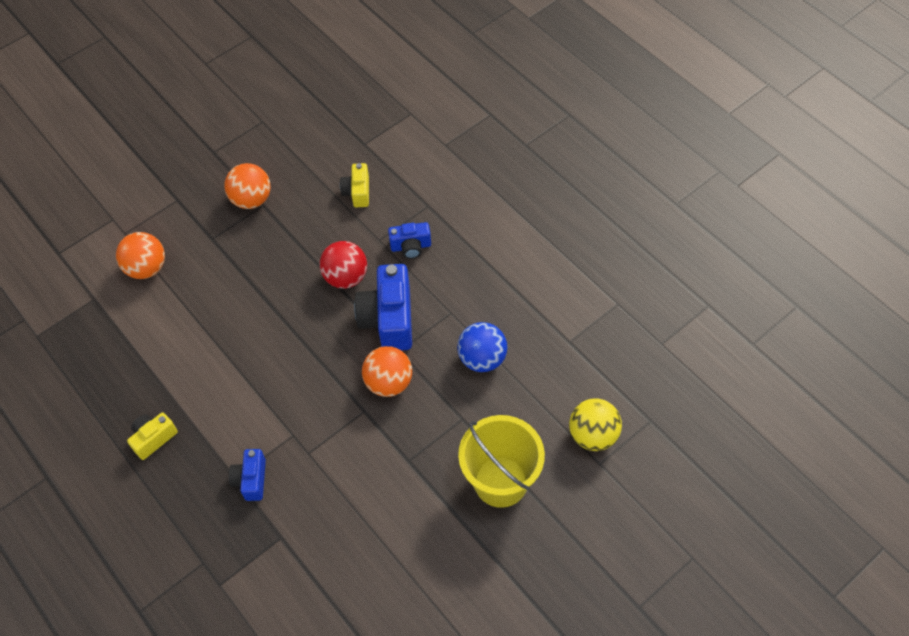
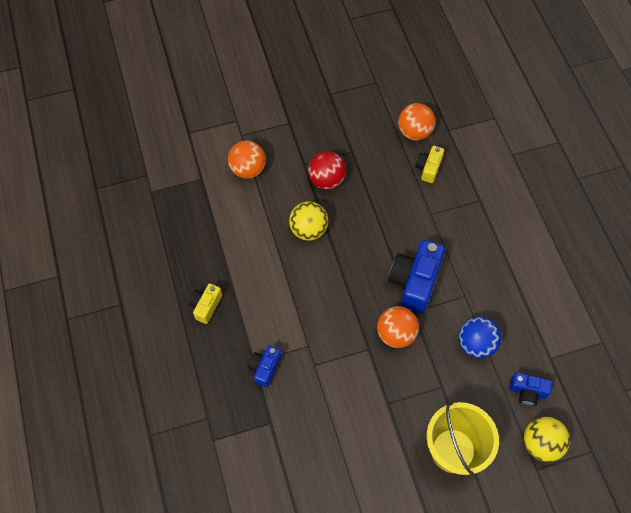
camera: 20 degrees right, 5 degrees up
yellow camera [127,412,178,460] -> yellow camera turned 45 degrees counterclockwise [189,283,222,324]
orange ball [224,163,271,209] -> orange ball moved to [398,103,435,140]
red ball [320,241,367,289] -> red ball moved to [308,151,346,190]
blue camera [388,222,431,259] -> blue camera moved to [509,372,552,406]
none -> yellow ball [289,201,328,241]

